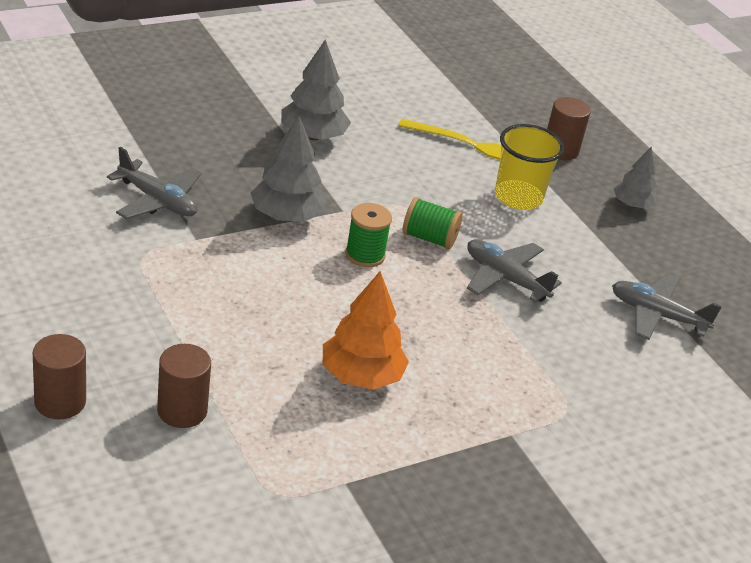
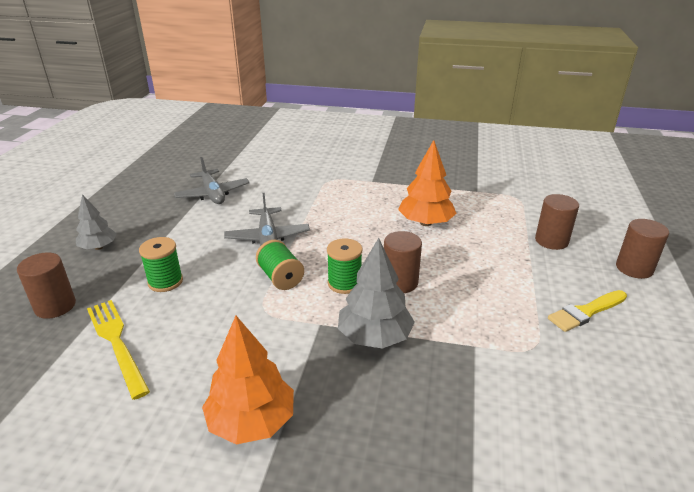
camera: 135 degrees left, 5 degrees down
grey plane [107,147,202,219] -> none
grey tree [281,39,351,141] -> orange tree [202,316,294,445]
yellow cup [495,124,564,210] -> green spool [139,237,183,292]
none -> brown cylinder [384,231,422,293]
none -> yellow brush [548,290,627,332]

